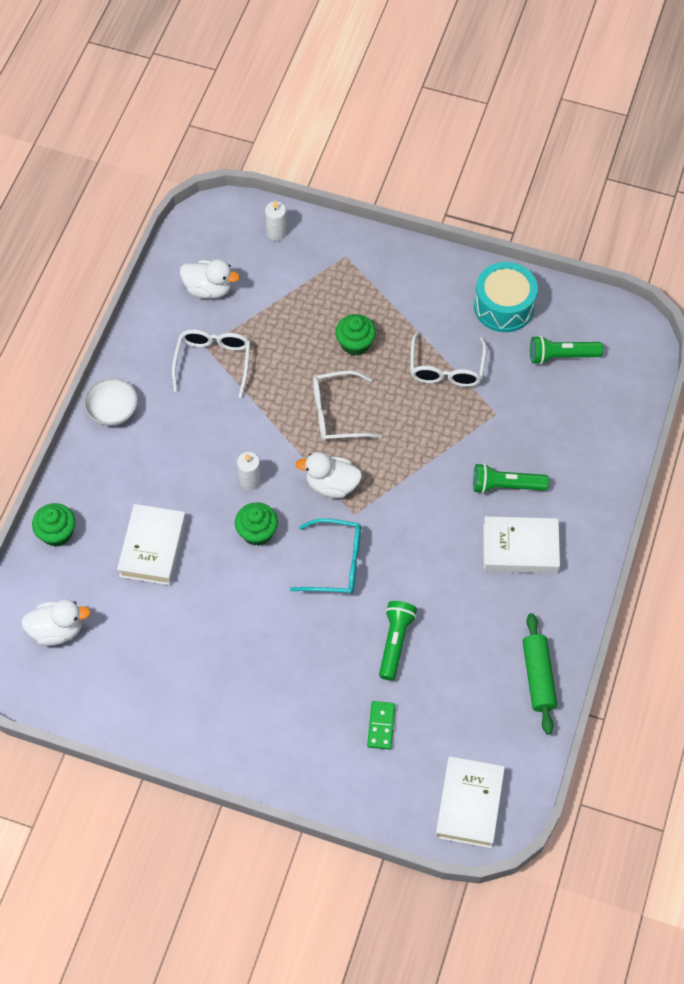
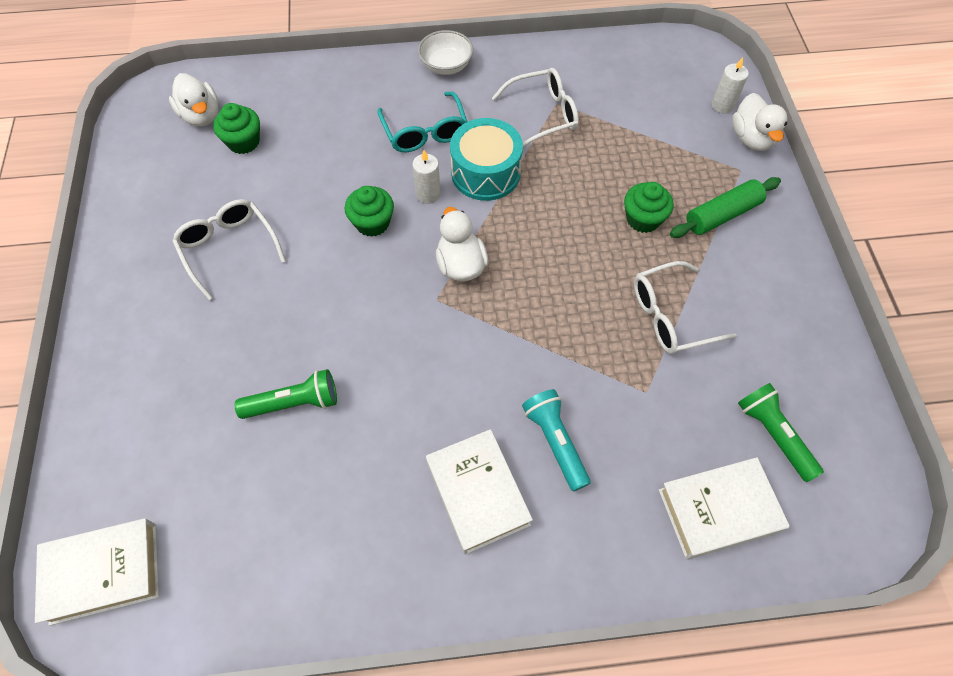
camera: 65 degrees right, 0 degrees up
green cupcake [32,503,75,547] -> green cupcake moved to [213,103,260,154]
white book [117,504,187,585] -> white book moved to [659,457,790,560]
white duck [180,259,240,299] -> white duck moved to [732,93,788,151]
turquoise glasses [290,518,361,594] -> turquoise glasses moved to [377,92,468,152]
white glasses [313,371,382,441] -> white glasses moved to [172,199,286,300]
green domino [367,701,395,750] -> none
green flashlight [473,463,549,494] -> turquoise flashlight [522,389,591,491]
turquoise drum [474,262,538,332] -> turquoise drum moved to [450,118,523,201]
green rolling pin [523,613,557,735] -> green rolling pin moved to [670,177,781,238]

